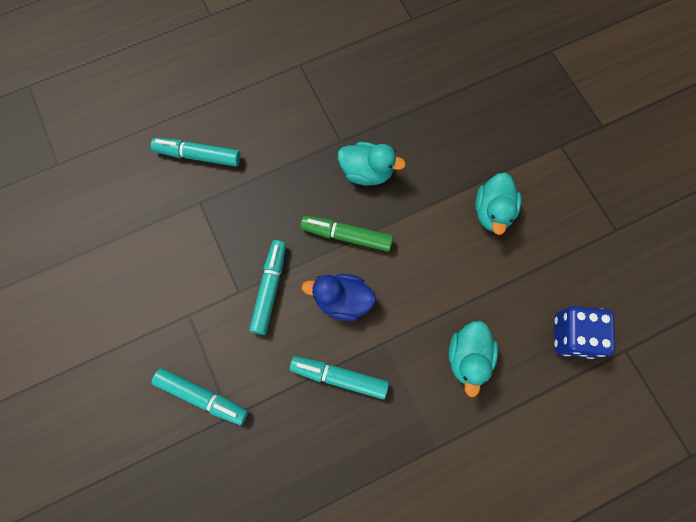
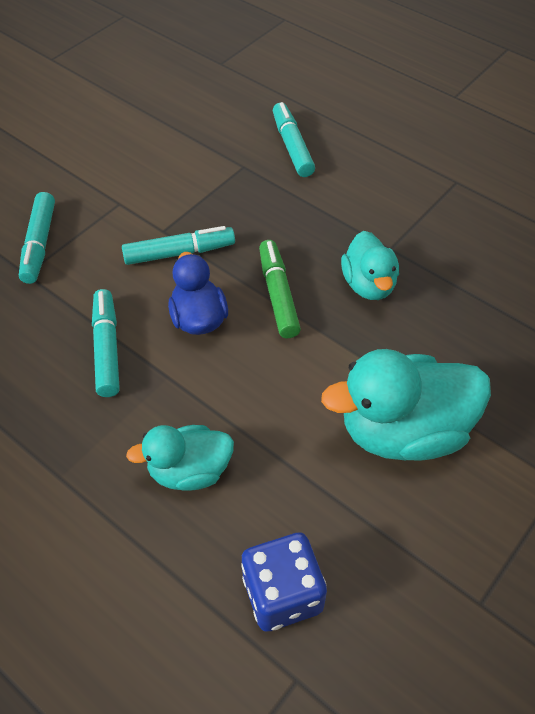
camera: 65 degrees right, 20 degrees down
turquoise duck [475,173,522,235] -> turquoise duck [321,349,491,460], size x1.68

